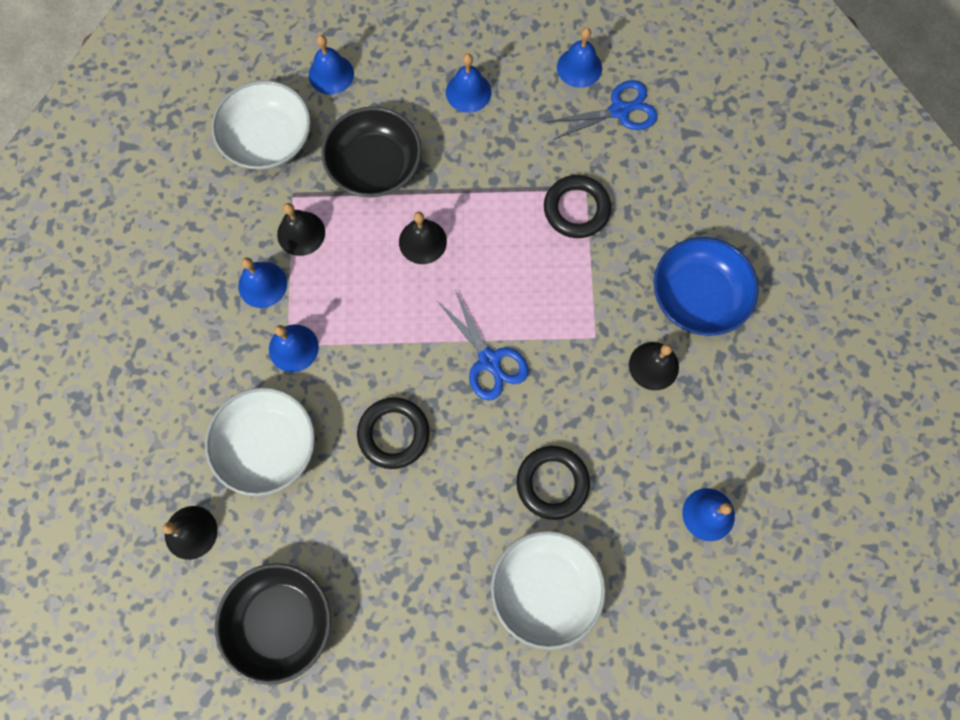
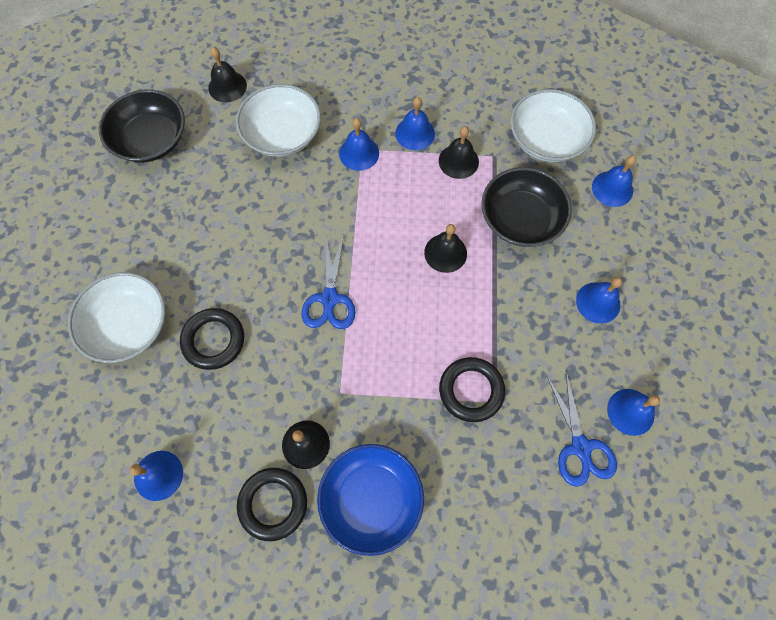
camera: 95 degrees right, 5 degrees down
black ring [357,397,430,469] -> black ring moved to [237,468,307,541]
blue scissors [438,290,529,401] -> blue scissors turned 60 degrees counterclockwise [302,235,356,329]

